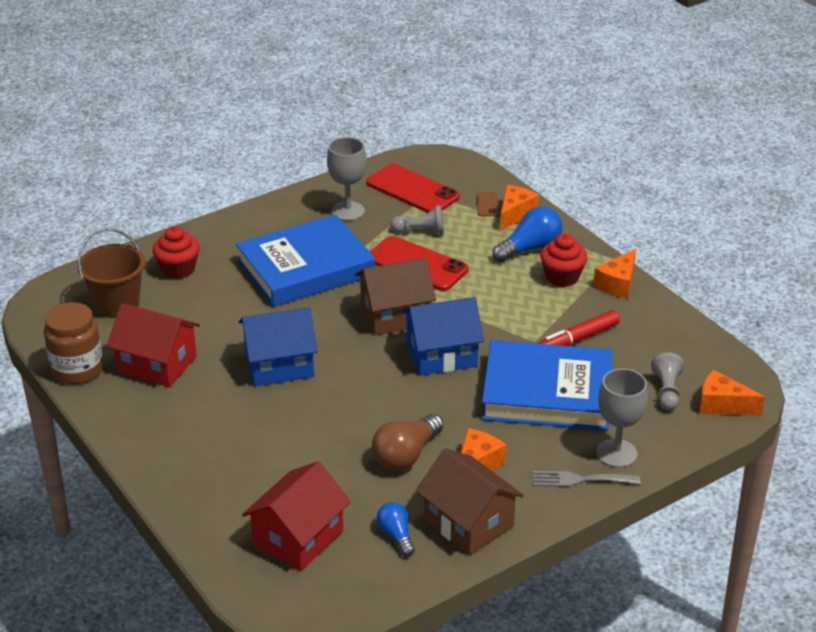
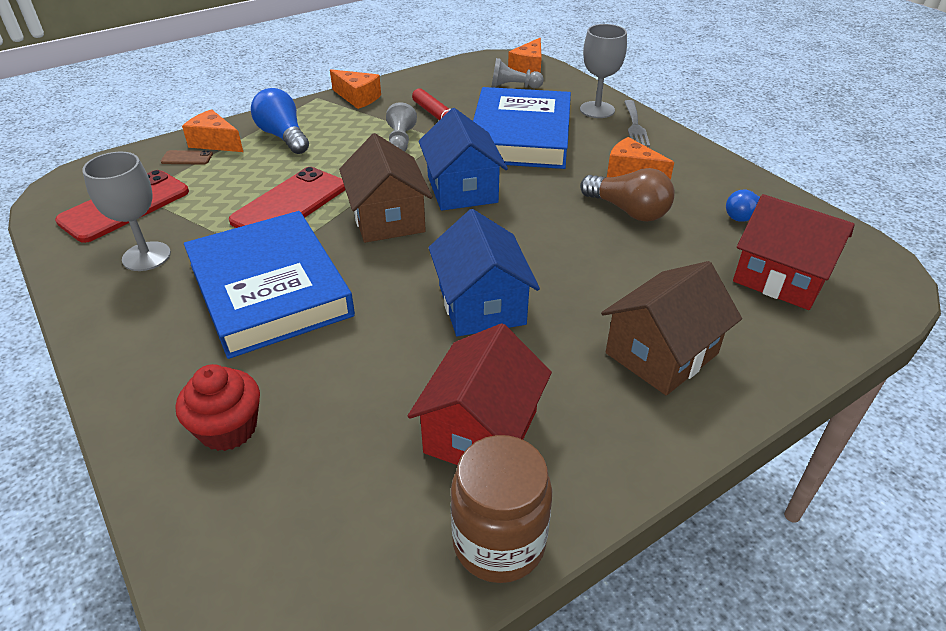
camera: 90 degrees left, 5 degrees up
brown bucket [77,228,145,318] -> none
grey pawn [391,205,444,234] -> grey pawn moved to [386,102,417,152]
brown house [416,448,524,555] -> brown house moved to [601,261,742,395]
red cupcake [540,234,588,287] -> none

